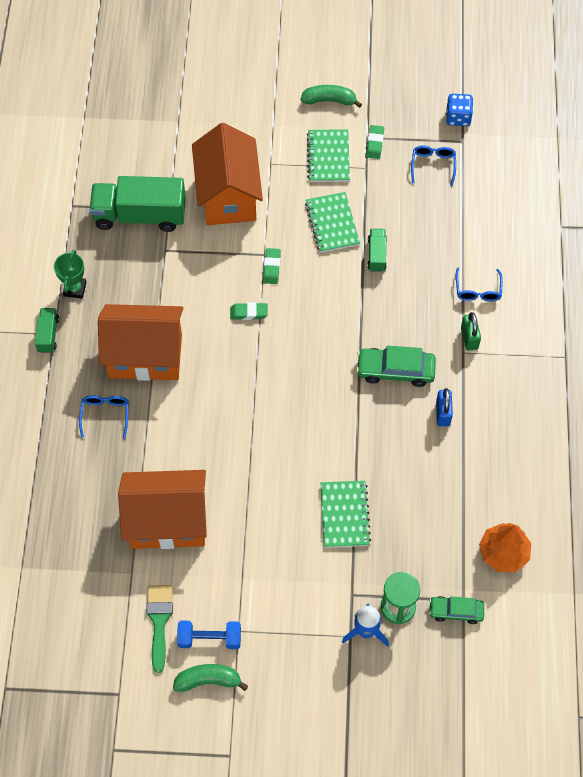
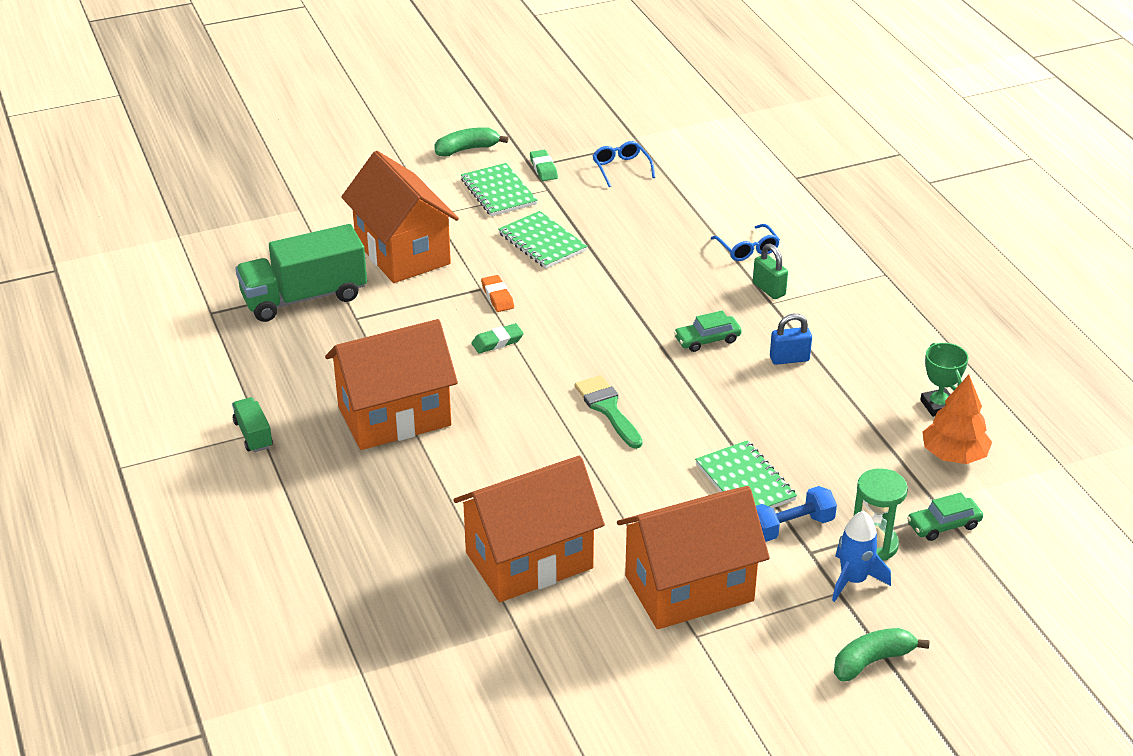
camera: 25 degrees left, 25 degrees down
green trophy [54,250,86,299] -> green trophy moved to [920,343,969,417]
blue glasses [79,395,128,439] -> none
green brush [146,585,173,673] -> green brush moved to [575,375,643,449]
green banana [173,664,248,692] -> green banana moved to [834,628,929,681]
blue dumbbell [177,621,241,649] -> blue dumbbell moved to [756,486,837,542]
green eraser [263,248,281,284] -> orange eraser [481,275,514,312]
green car [356,346,436,387] -> green car [674,311,742,352], size x0.65
green truck [367,229,387,272] -> none
blue padlock [436,388,453,426] -> blue padlock turned 75 degrees counterclockwise [770,314,812,365]
blue dice [446,94,473,126] -> none
none -> orange house [617,486,770,629]

